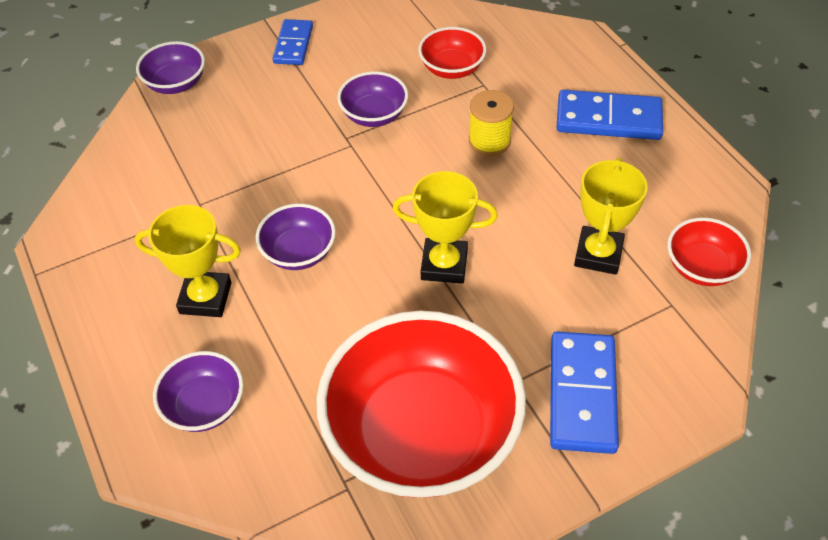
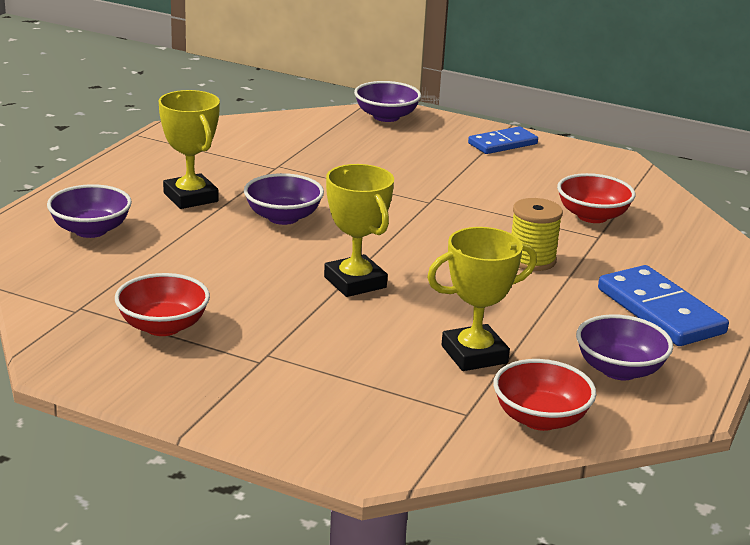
camera: 50 degrees right, 25 degrees down
red bowl [316,311,526,498] -> red bowl [115,273,210,336], size x0.46
purple bowl [337,71,408,127] -> purple bowl moved to [576,314,673,380]
blue domino [550,331,619,454] -> none

